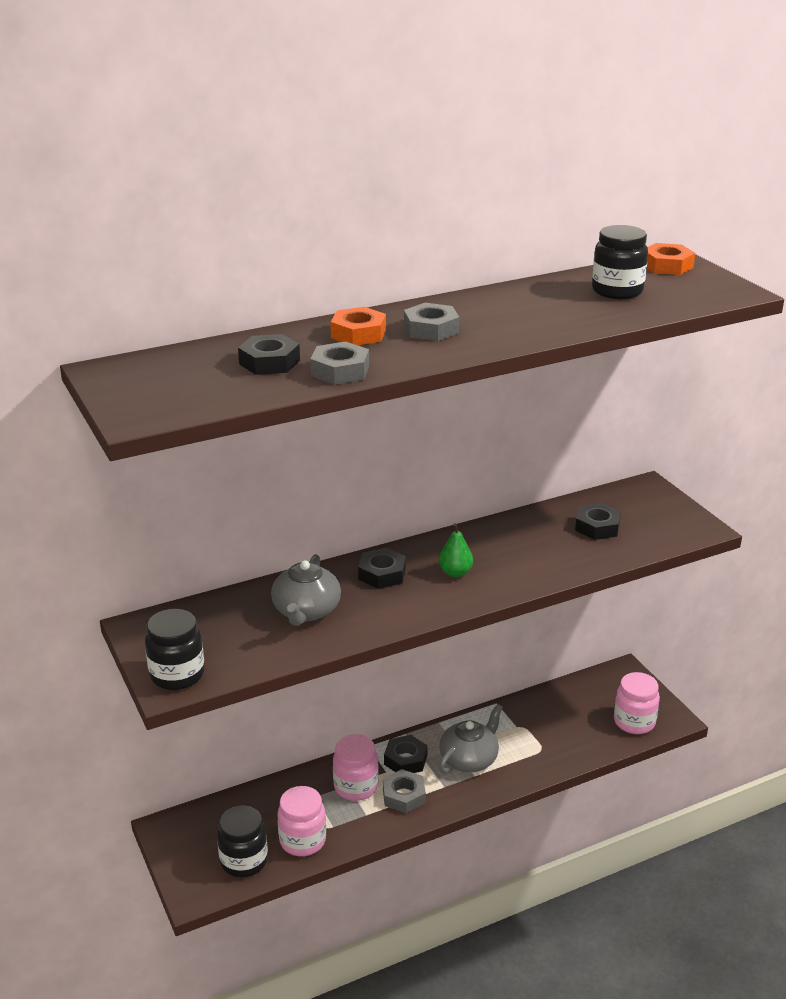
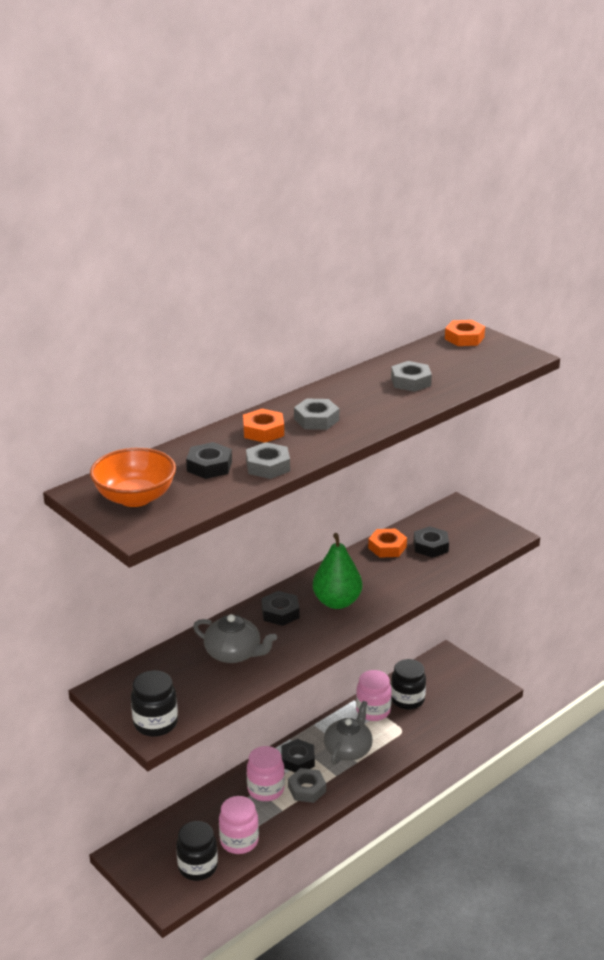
camera: 15 degrees left, 0 degrees up
grey teapot [271,554,341,626] -> grey teapot turned 60 degrees counterclockwise [193,614,277,663]
green pear [439,523,473,577] -> green pear [313,533,362,609], size x1.77
black jar [592,225,648,299] -> black jar moved to [391,659,426,710]
pink jar [614,672,660,734] -> pink jar moved to [356,670,392,721]
none -> orange bowl [90,448,176,507]
none -> orange nut [368,528,407,558]
none -> grey nut [391,361,432,392]

